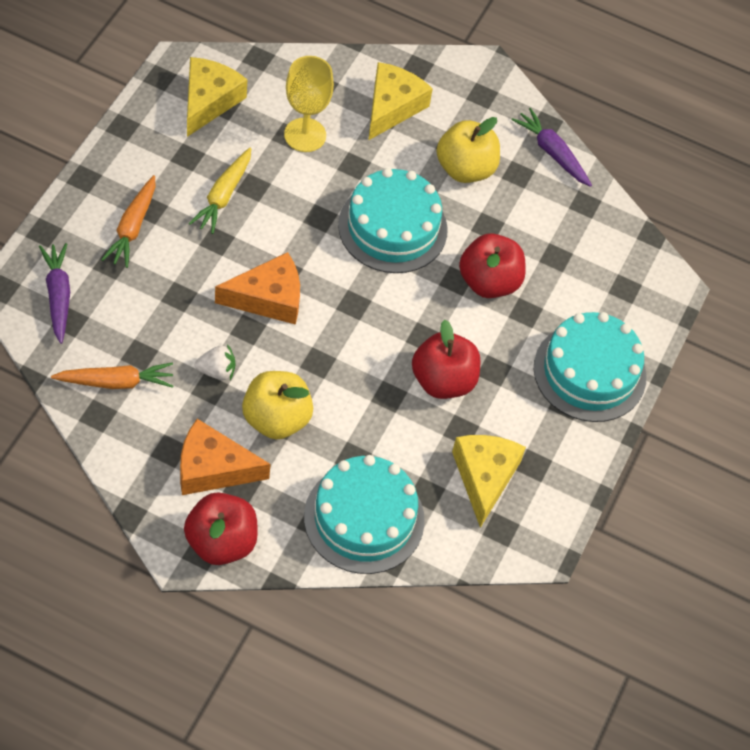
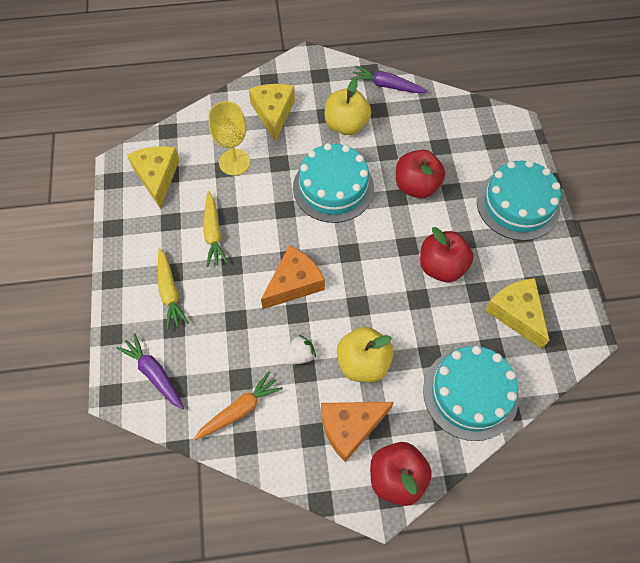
camera: 25 degrees left, 5 degrees up
orange carrot [101,175,156,268] -> yellow carrot [158,248,189,330]

